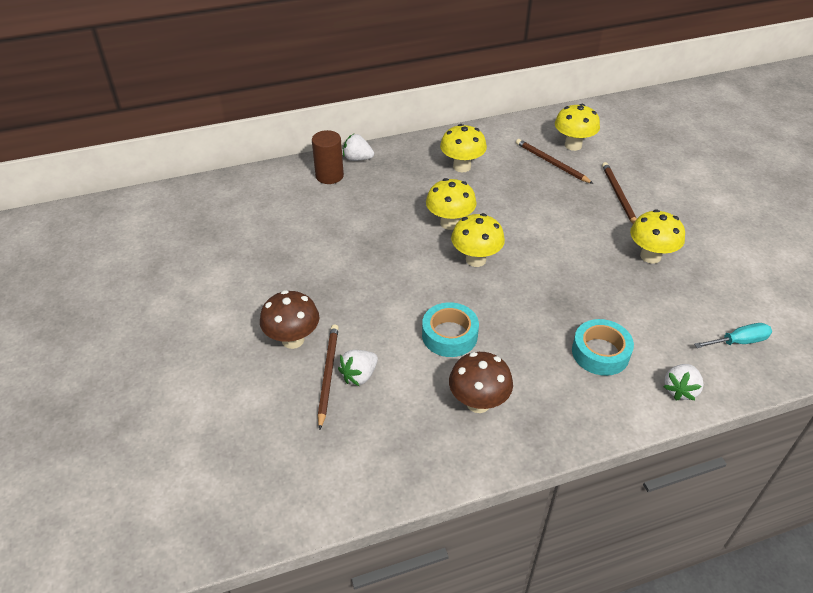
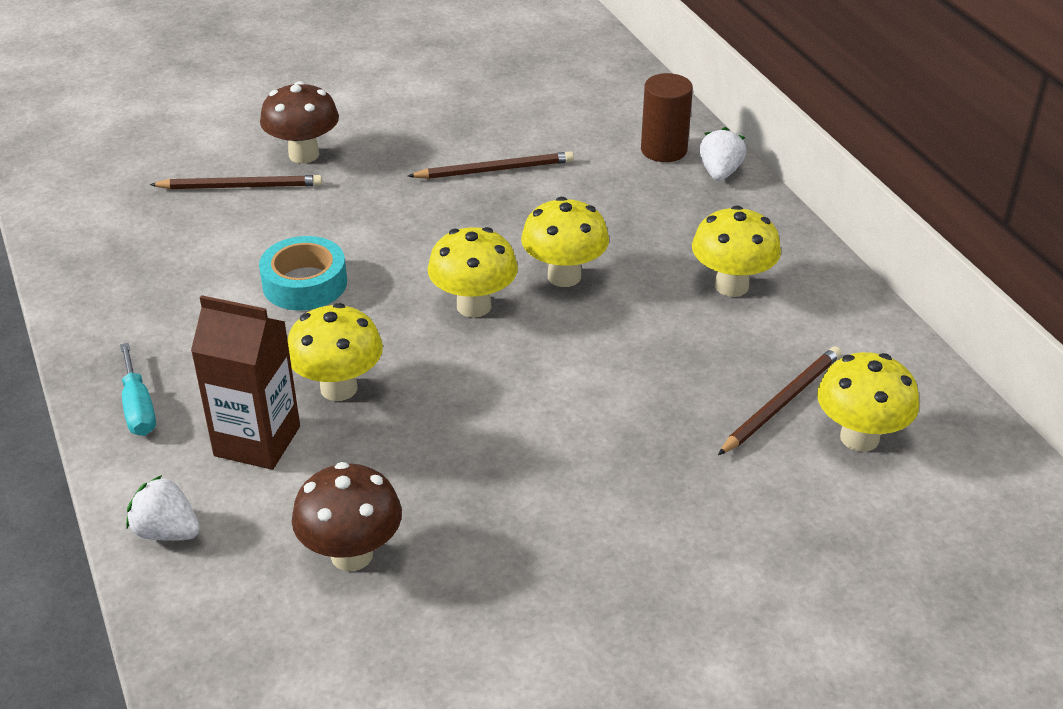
camera: 85 degrees right, 5 degrees down
white strawberry [338,350,378,386] -> none
brown mushroom [449,352,513,413] -> brown mushroom moved to [292,462,402,571]
turquoise tape [572,319,634,376] -> brown carton [191,295,300,470]
brown pencil [602,162,637,224] -> brown pencil moved to [408,151,574,179]
yellow mushroom [630,209,685,264] -> yellow mushroom moved to [288,303,383,401]
turquoise screwdriver [694,323,772,348] -> turquoise screwdriver moved to [120,343,156,436]

